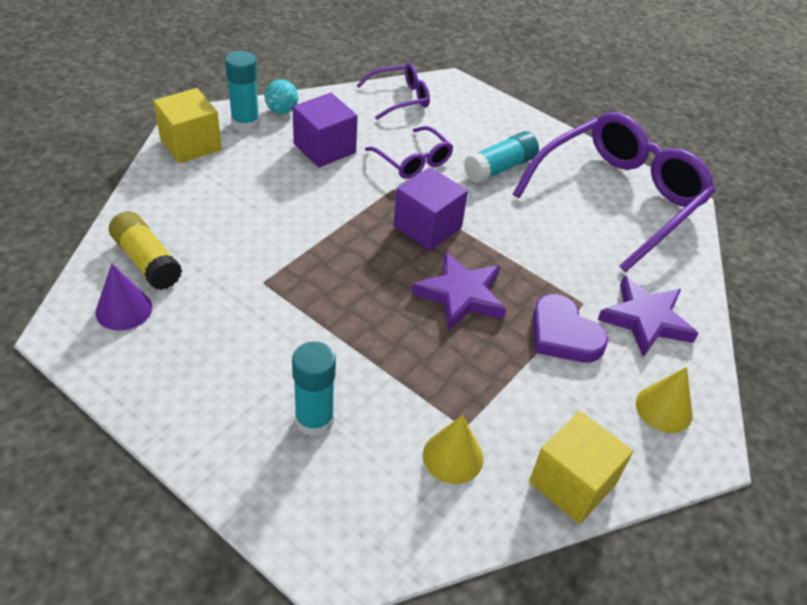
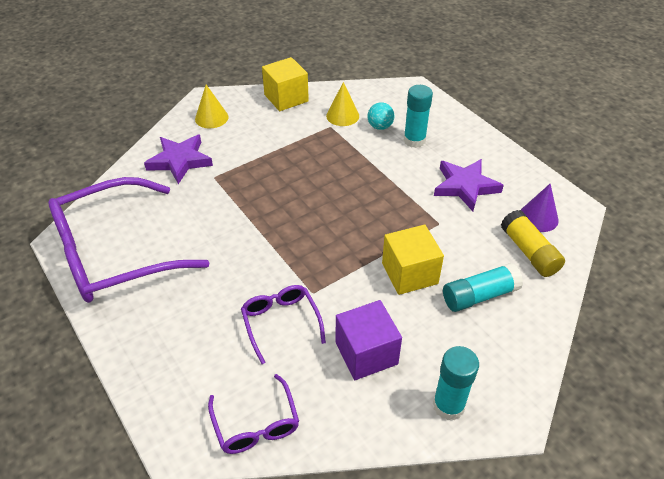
camera: 160 degrees left, 0 degrees up
yellow cube [153,88,222,163] -> yellow cube moved to [382,225,444,295]
turquoise ball [265,79,299,114] -> turquoise ball moved to [367,102,395,130]
purple glasses [356,63,430,120] -> purple glasses turned 105 degrees counterclockwise [208,374,299,454]
purple cube [393,167,468,251] -> none
purple star [412,252,506,331] -> purple star moved to [434,159,504,211]
turquoise glue stick [464,131,539,184] -> turquoise glue stick moved to [443,263,523,312]
purple heart [533,294,608,362] -> none

